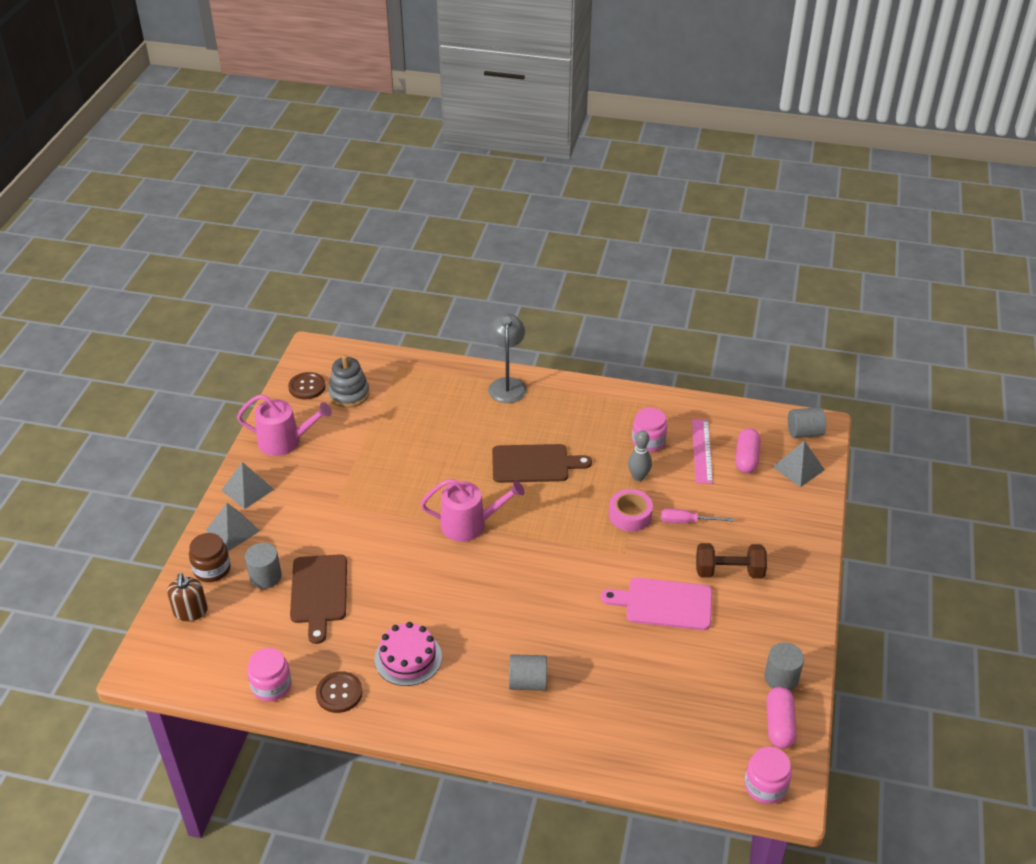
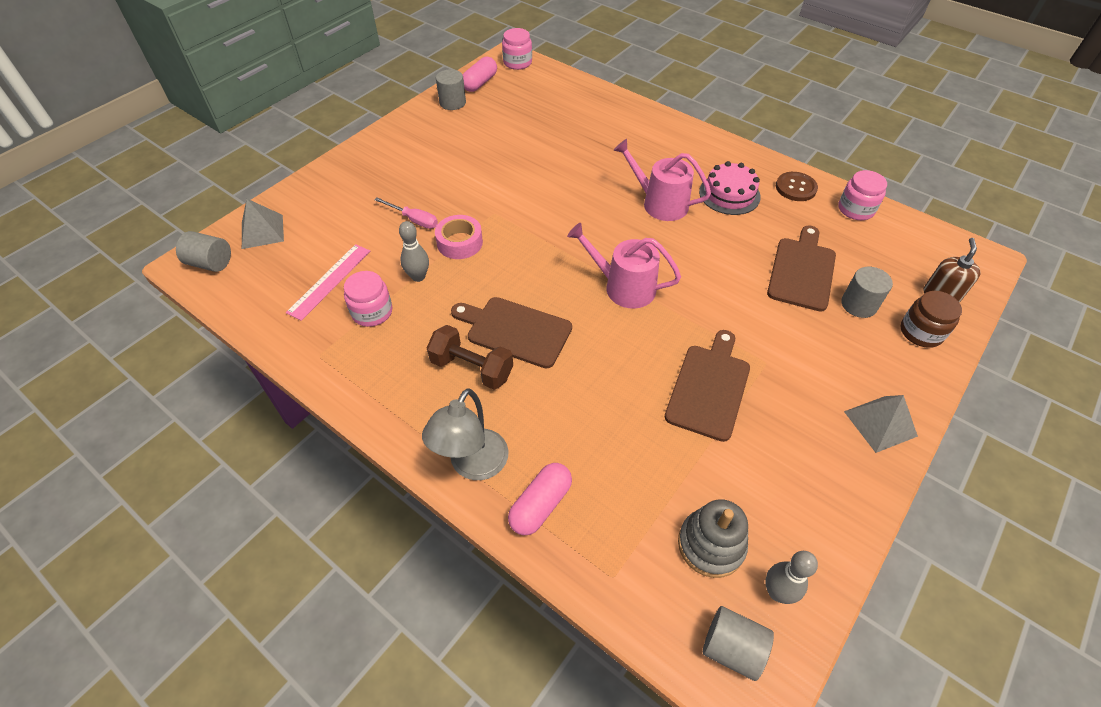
camera: 155 degrees left, 10 degrees up
grey pyramid [206,503,260,551] -> none
pink watering can [237,394,332,456] -> pink watering can moved to [614,139,711,221]
brown button [288,372,326,400] -> grey bowling pin [765,551,818,604]
grey cylinder [509,654,547,691] -> grey cylinder moved to [703,606,774,681]
pink cutting board [601,578,712,630] -> none
brown dumbbell [696,543,767,579] -> brown dumbbell moved to [427,325,513,390]
pink capsule [735,428,760,473] -> pink capsule moved to [508,463,572,535]
none -> brown cutting board [665,330,750,442]

